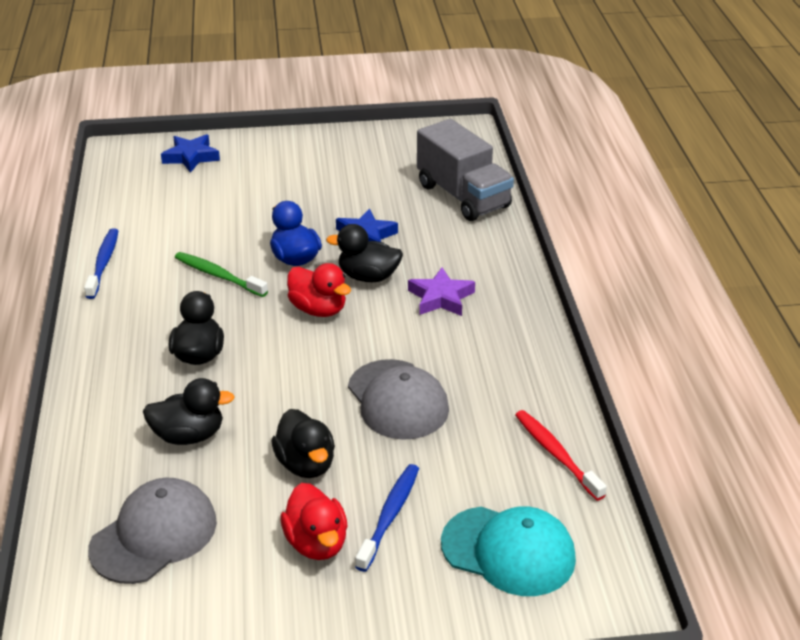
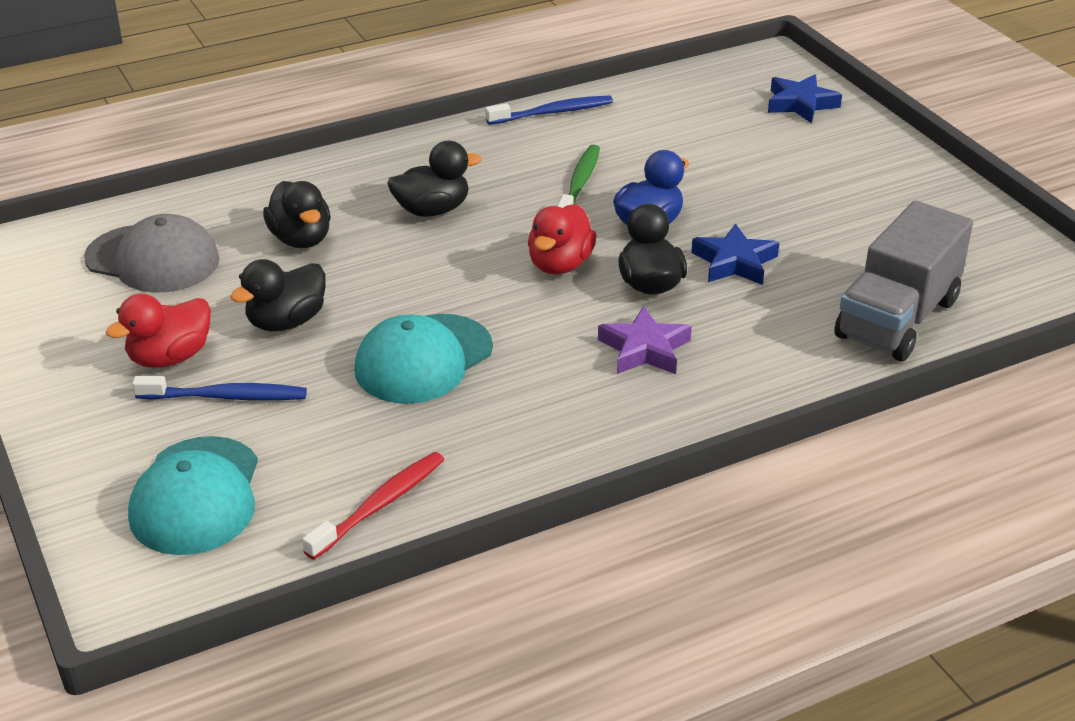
camera: 70 degrees right, 0 degrees up
grey cap [348,359,449,440] -> turquoise cap [354,314,493,404]

